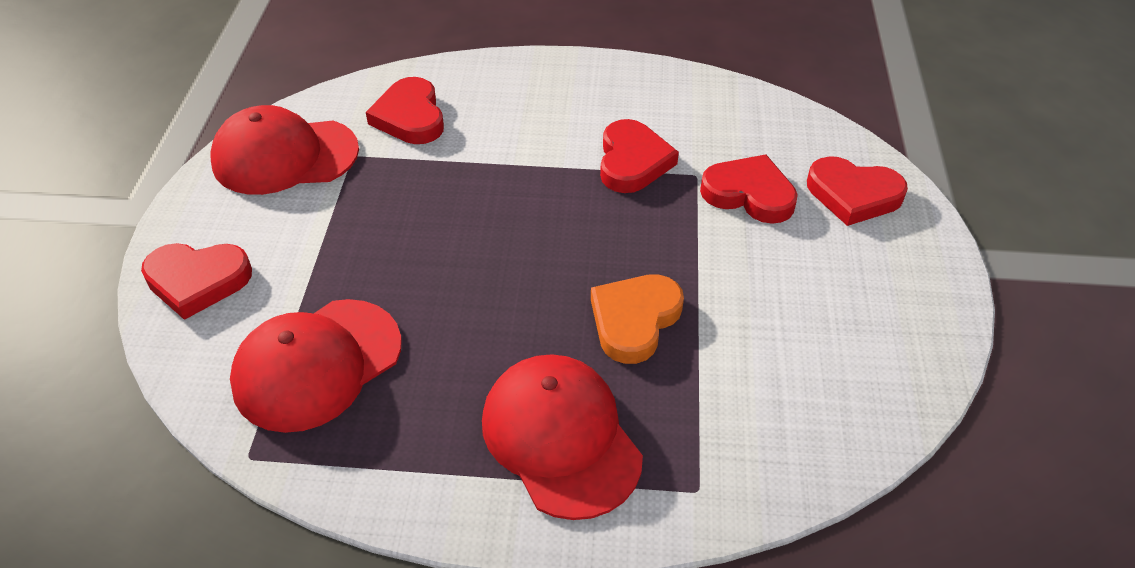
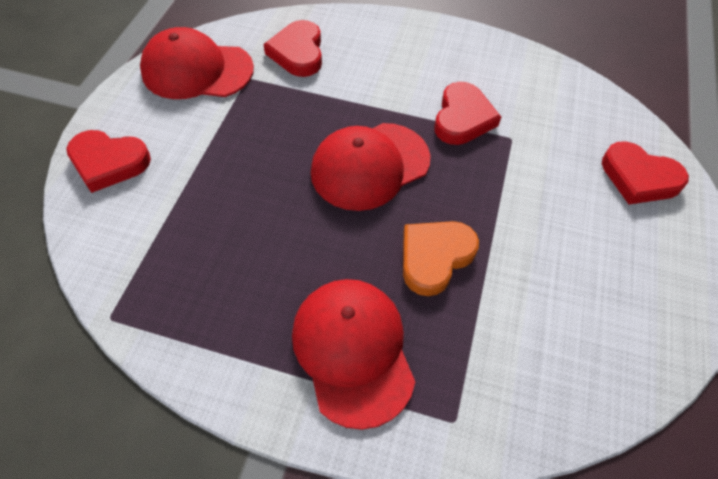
camera: 10 degrees right, 10 degrees up
red cap [230,299,402,433] -> red cap moved to [311,123,431,211]
red heart [700,155,798,224] -> none

